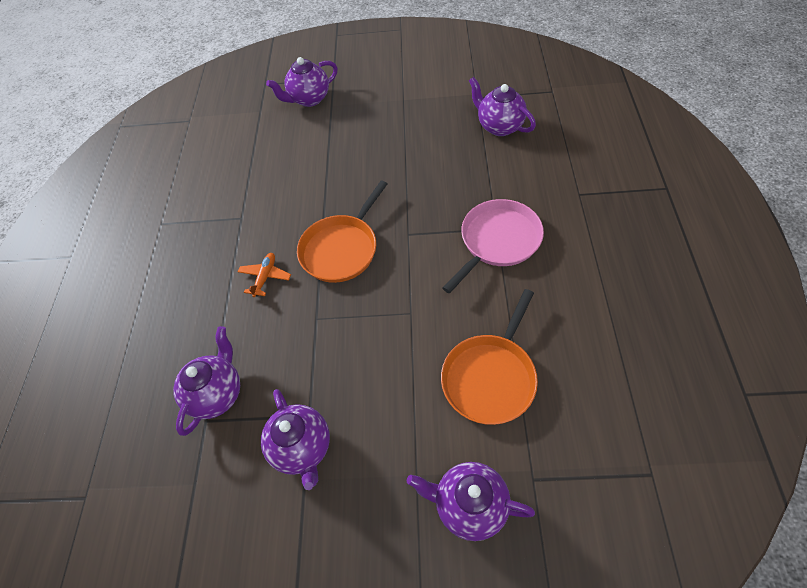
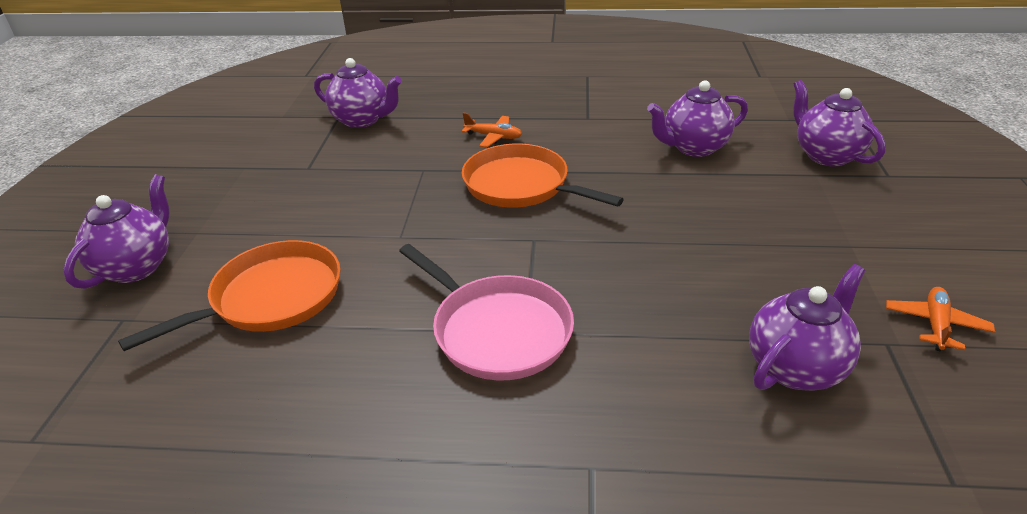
camera: 90 degrees right, 20 degrees down
purple teapot [261,389,330,490] -> purple teapot moved to [647,80,748,157]
orange pan [441,289,538,425] -> orange pan turned 105 degrees clockwise [118,240,341,351]
none -> orange plane [886,287,995,351]

